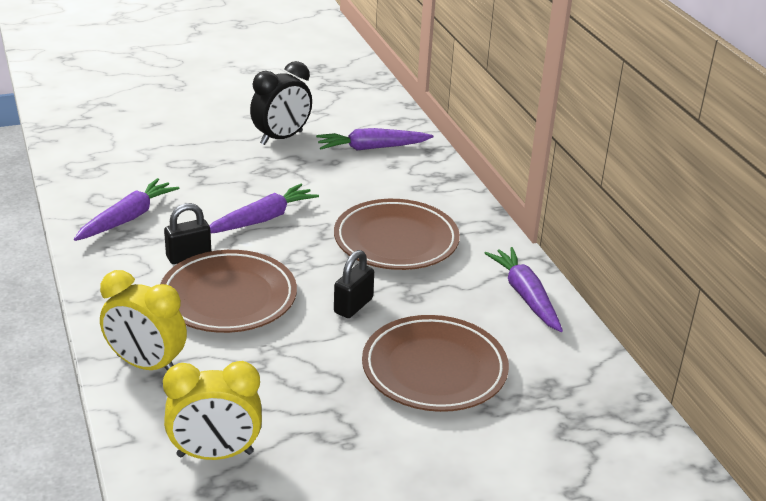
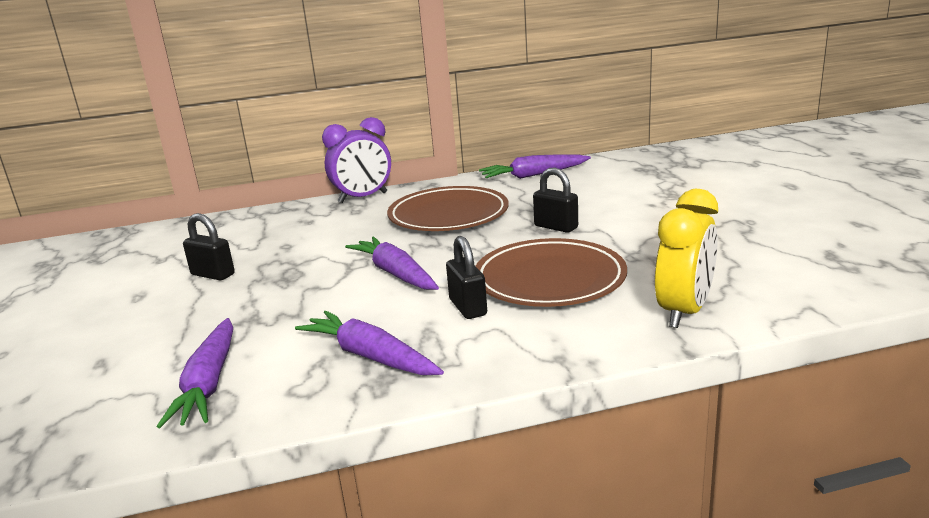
camera: 80 degrees left, 10 degrees down
yellow clock [163,361,262,460] -> none
black clock [250,61,312,145] -> black padlock [183,213,235,280]
purple carrot [316,128,434,150] -> purple carrot moved to [157,318,233,428]
brown plate [362,315,509,412] -> none
none -> purple clock [322,117,391,203]

